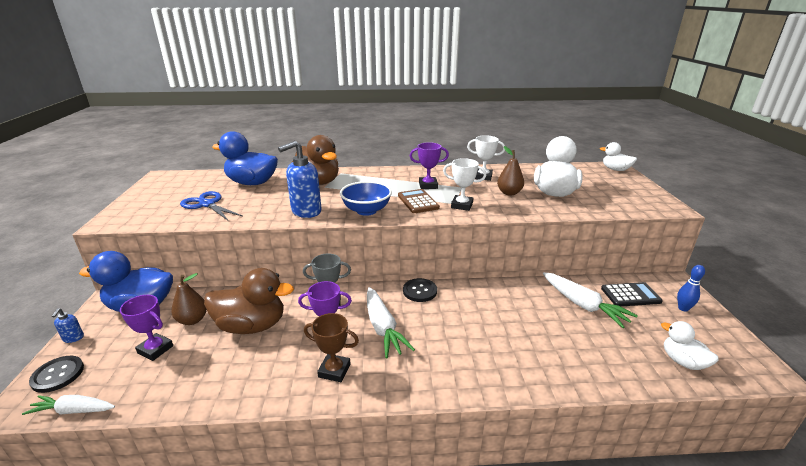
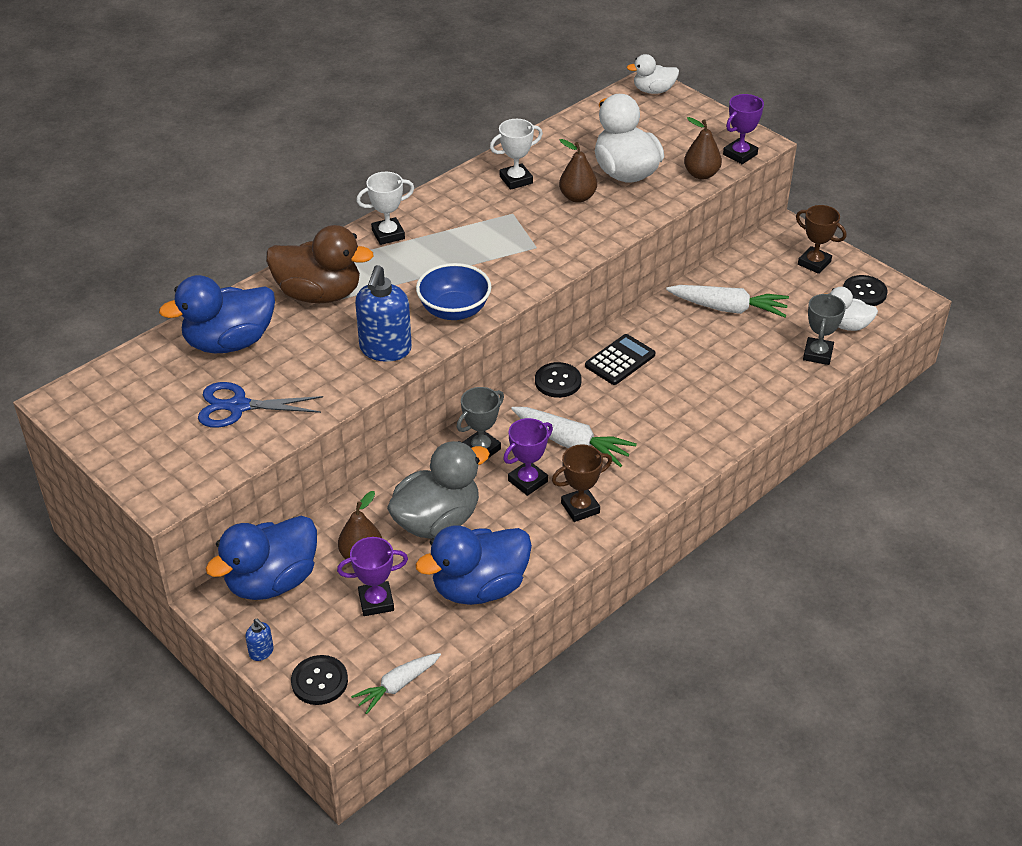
camera: 40 degrees left, 15 degrees up
brown duck [204,268,294,334] -> grey duck [387,441,490,539]
brown calculator [398,189,440,213] -> none
purple trophy [410,142,449,189] -> purple trophy moved to [723,94,764,164]
white trophy [443,158,486,211] -> white trophy moved to [356,172,414,245]
black calculator [601,282,663,307] -> black calculator moved to [585,334,655,385]
blue bowling pin [677,265,705,312] -> brown trophy [796,205,846,274]
none -> blue duck [415,525,532,605]
none -> brown pear [684,117,722,180]
none -> grey trophy [803,293,846,365]
none -> black button [843,275,887,306]

